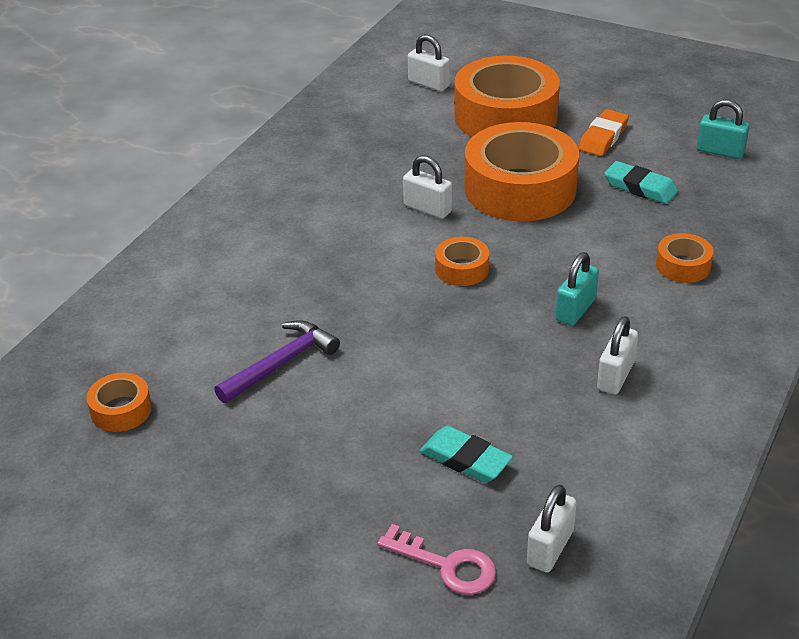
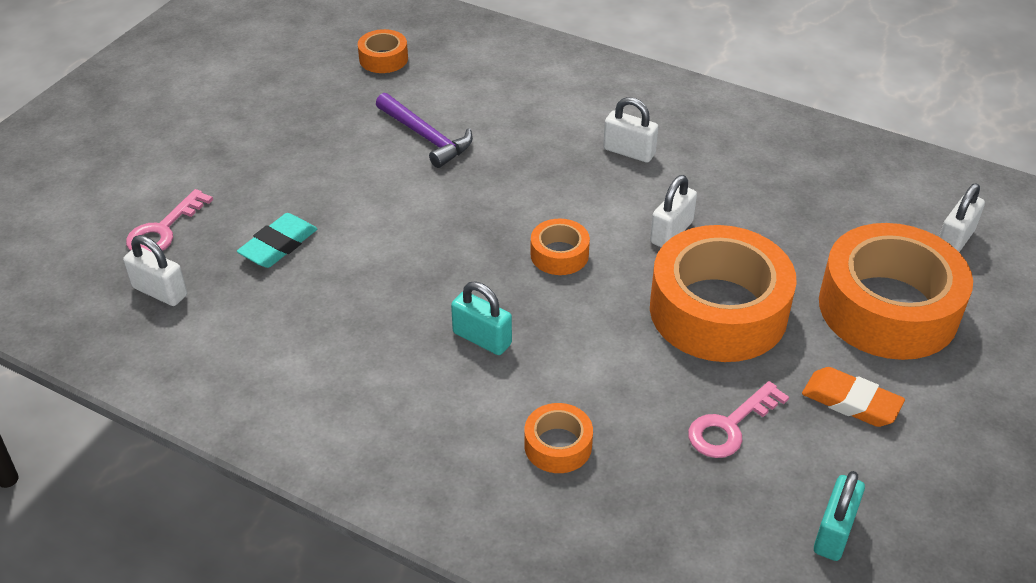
camera: 90 degrees right, 5 degrees up
white padlock [597,316,638,394] -> white padlock moved to [603,97,658,162]
turquoise eraser [604,161,678,204] -> pink key [688,381,789,458]

